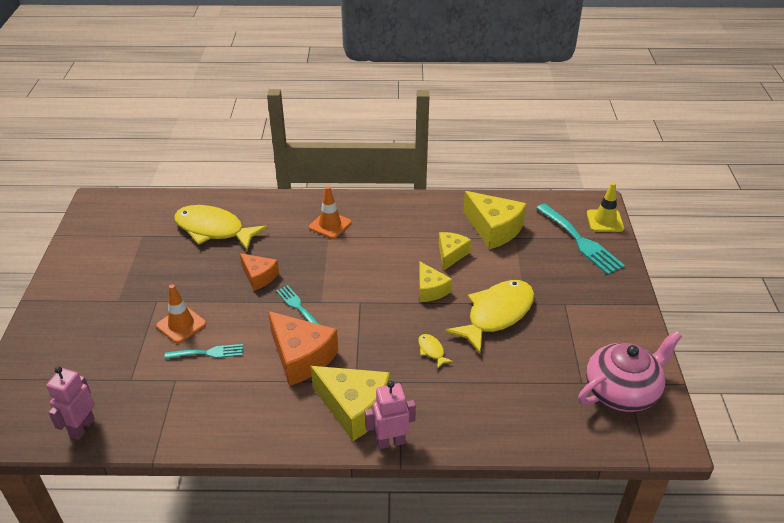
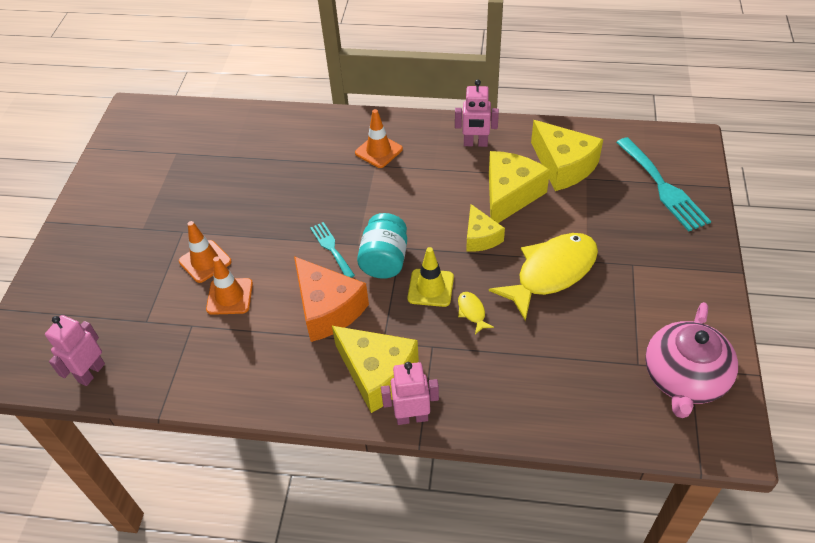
camera: 10 degrees right, 10 degrees up
turquoise fork [165,344,243,359] -> orange traffic cone [206,256,253,315]
yellow fish [174,205,268,250] -> none
orange cheese [240,253,279,291] -> none
yellow cheese [439,232,471,270] -> yellow cheese [489,151,550,223], size x1.67
pink teapot [578,331,682,412] -> pink teapot turned 135 degrees clockwise [645,302,738,418]
yellow traffic cone [587,182,624,232] -> yellow traffic cone moved to [407,247,454,307]
none -> turquoise jar [357,213,407,279]
none -> pink robot [455,80,499,147]

